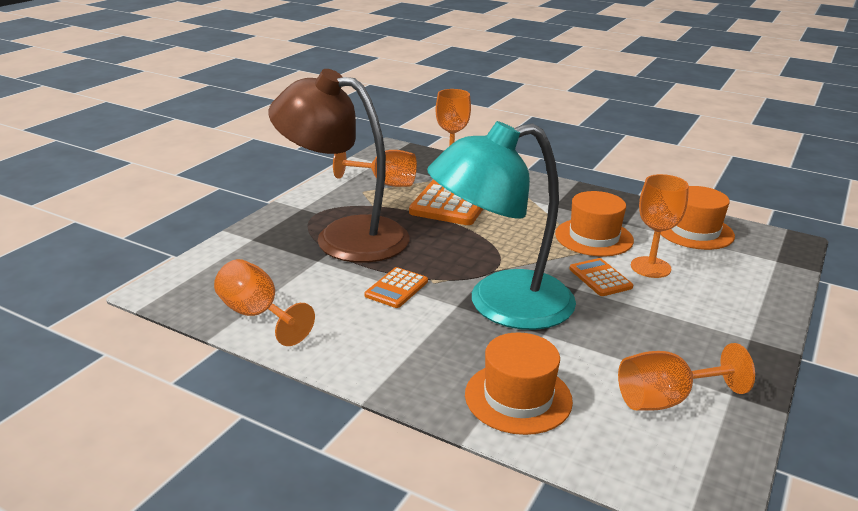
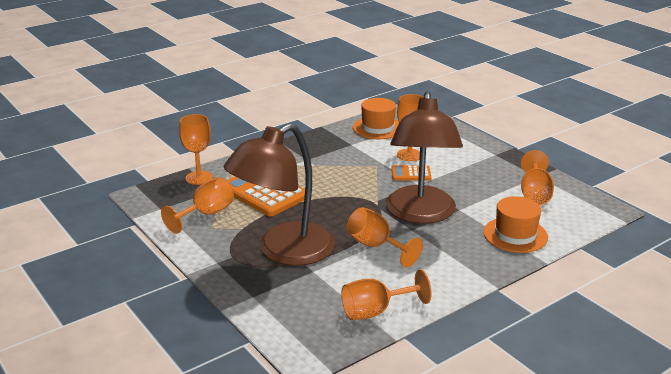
camera: 65 degrees left, 0 degrees up
orange calculator [365,267,428,308] -> orange goblet [347,207,423,267]
turquoise lamp [427,121,576,330] -> brown lamp [386,91,463,224]
orange hat [555,191,634,256] -> none

